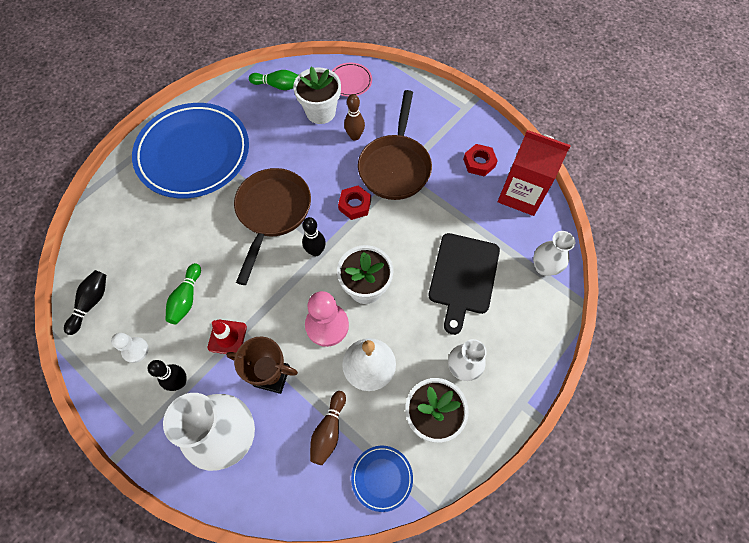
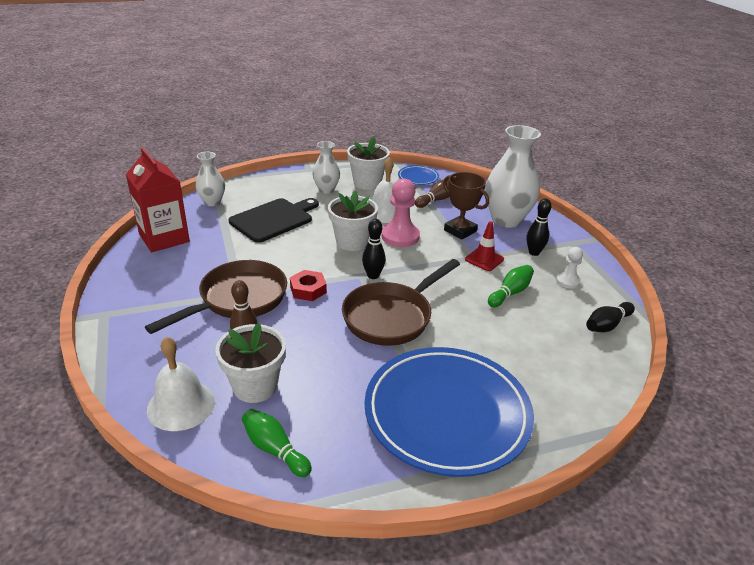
camera: 150 degrees left, 30 degrees down
pink plate [332,63,372,97] -> white bell [147,337,215,431]
red nut [463,144,498,177] -> none

